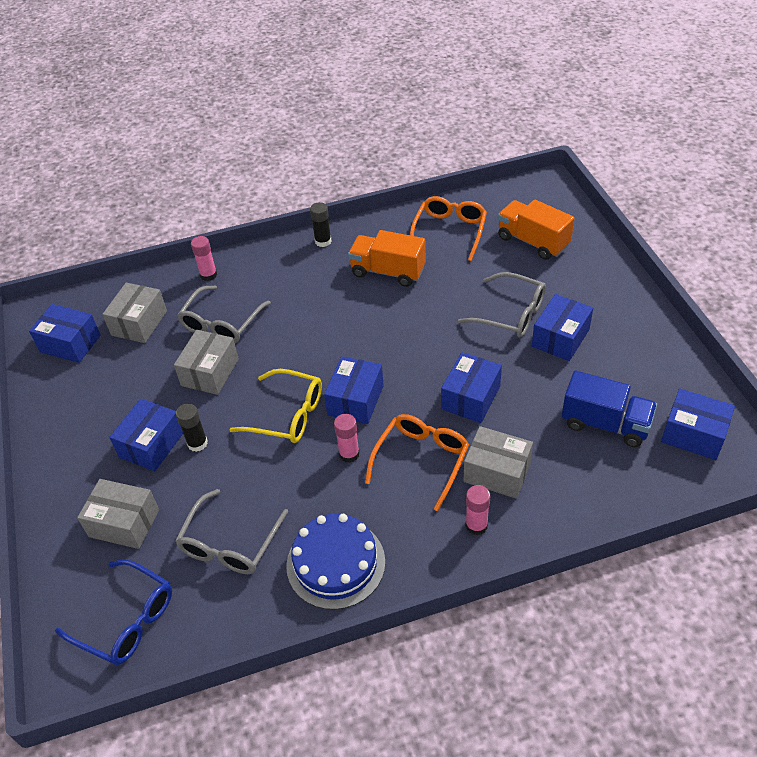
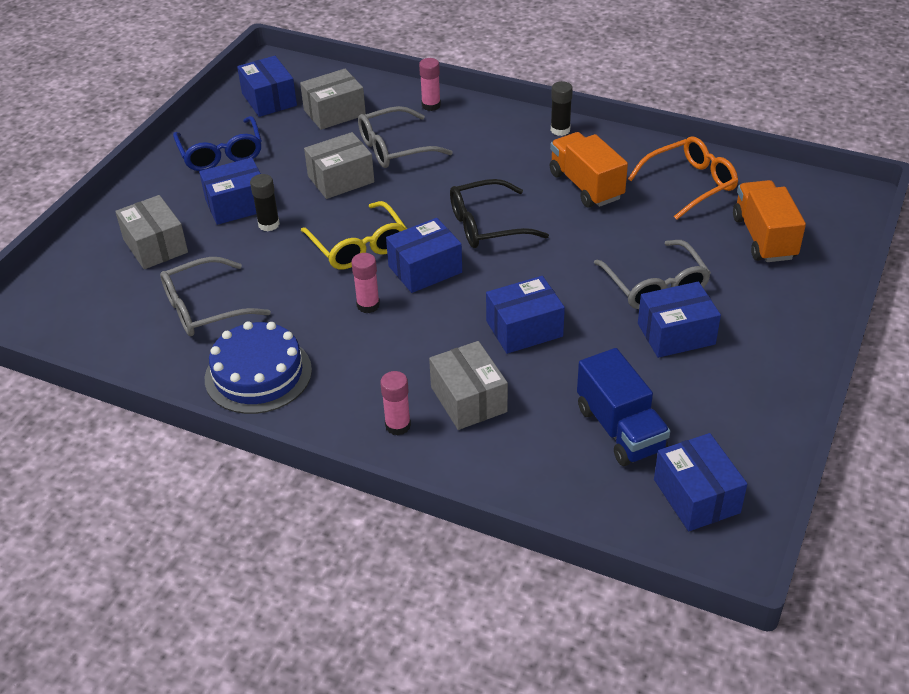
camera: 40 degrees right, 5 degrees down
blue glasses [55,559,172,665] -> blue glasses moved to [173,116,262,171]
orange glasses [365,414,469,511] -> none
none -> black glasses [450,179,549,248]

